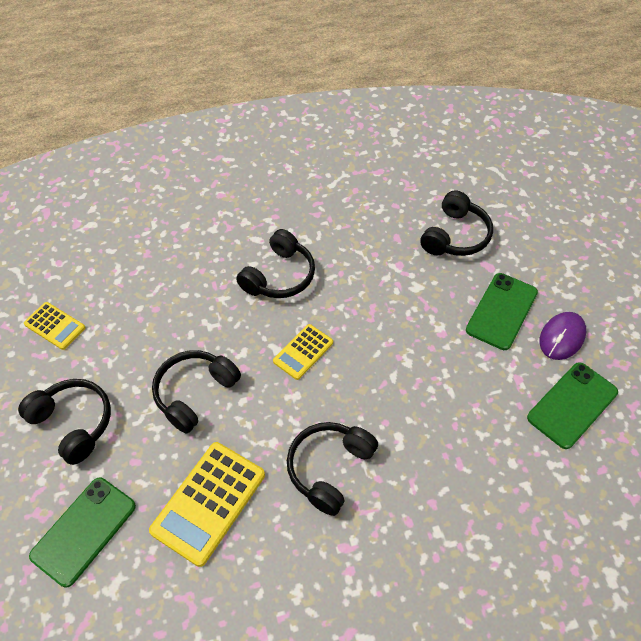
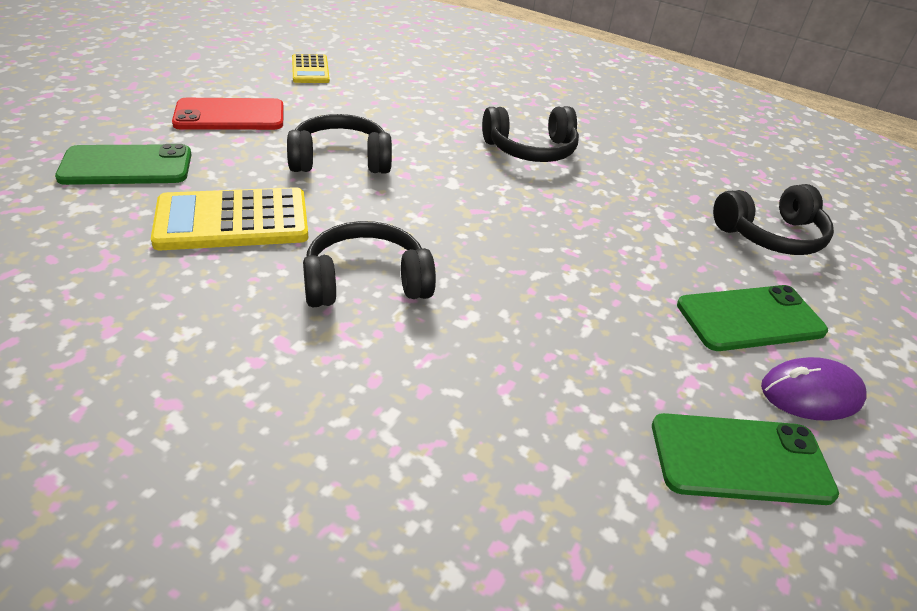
camera: 40 degrees right, 15 degrees down
black headphones [18,379,111,465] -> red phone [172,98,284,130]
yellow calculator [273,324,333,380] -> none

